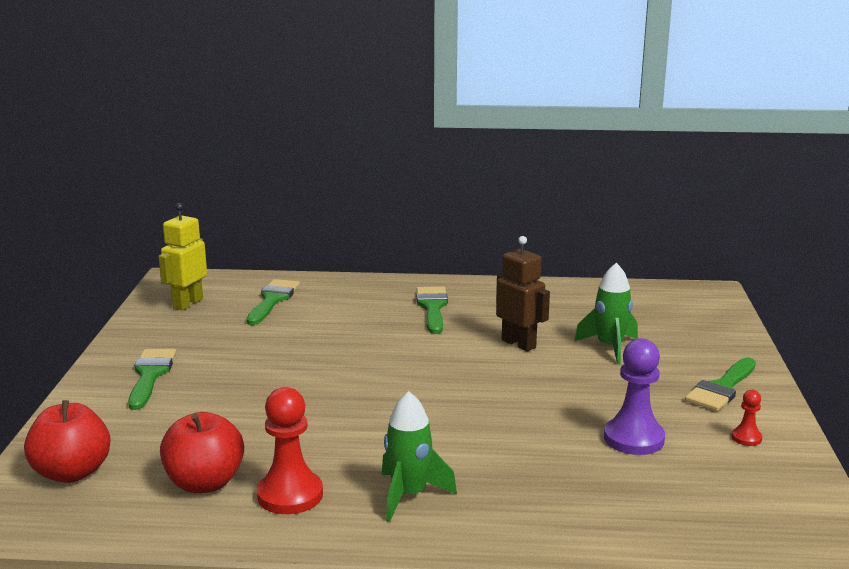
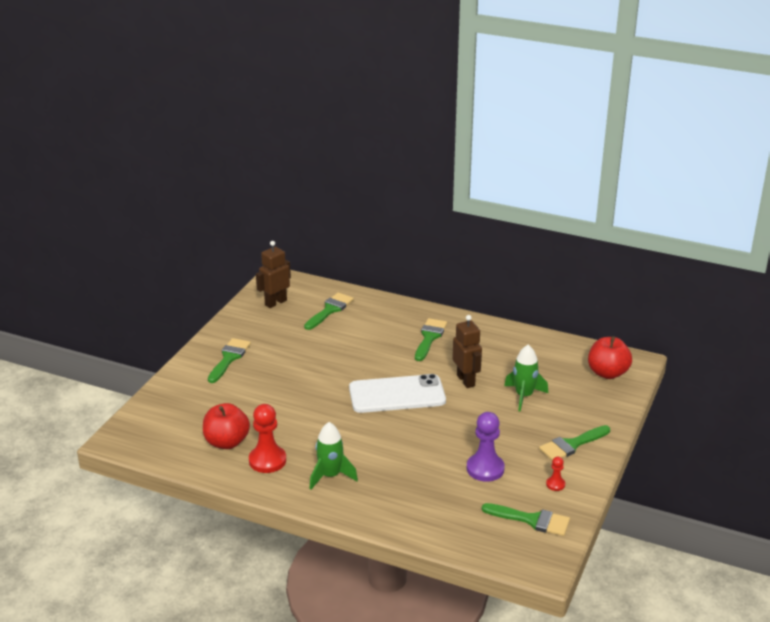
camera: 20 degrees right, 10 degrees up
red apple [24,400,111,483] -> red apple moved to [588,336,632,379]
yellow robot [158,203,207,310] -> brown robot [256,241,291,308]
none -> white phone [349,374,446,413]
none -> green brush [482,503,570,536]

